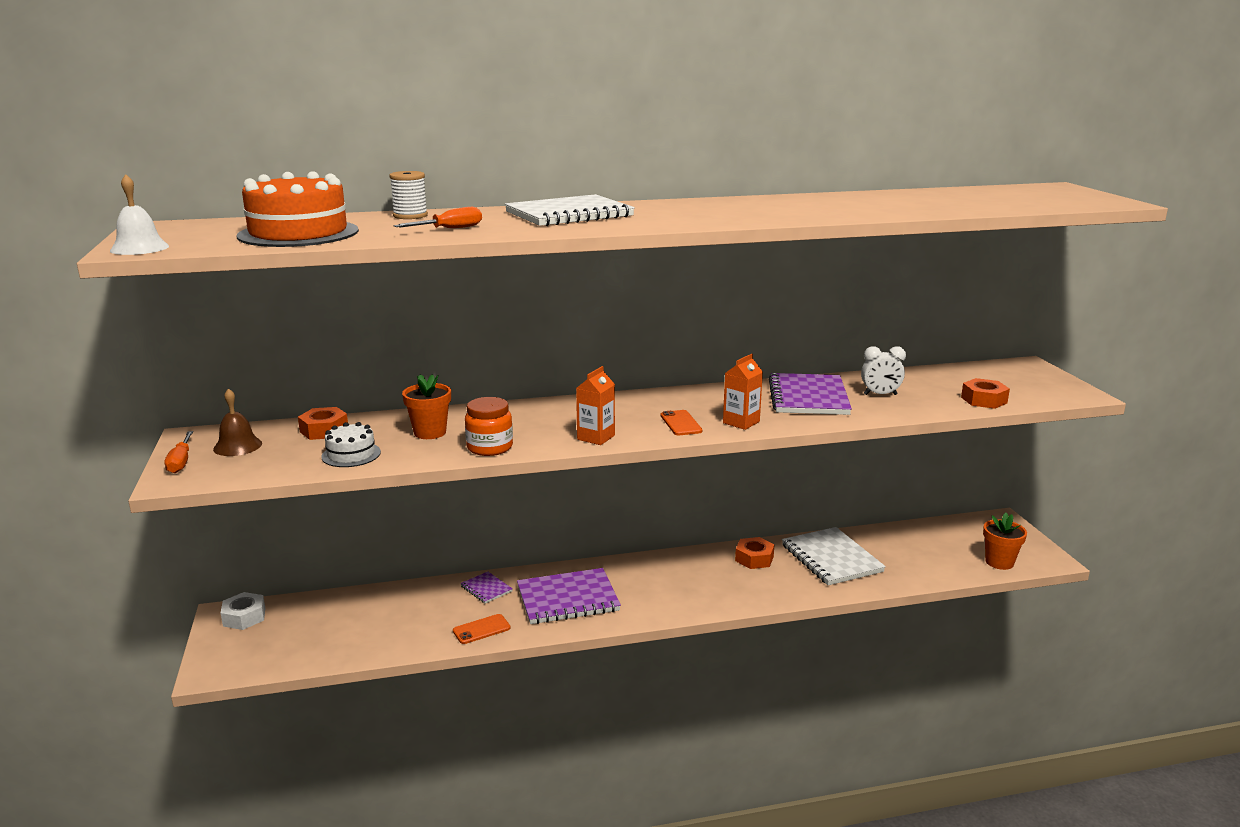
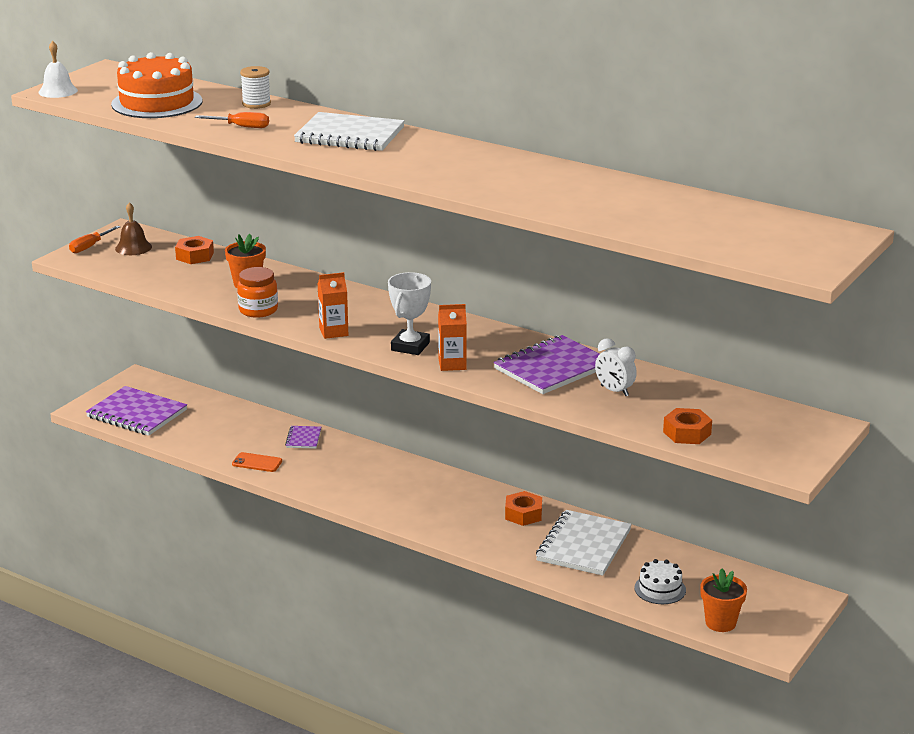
camera: 45 degrees right, 5 degrees up
white nut [221,592,265,630] -> none
white cake [321,422,381,467] -> white cake moved to [635,559,686,604]
purple notebook [517,568,621,624] -> purple notebook moved to [86,386,187,436]
orange phone [661,410,702,436] -> white trophy [388,272,431,355]

